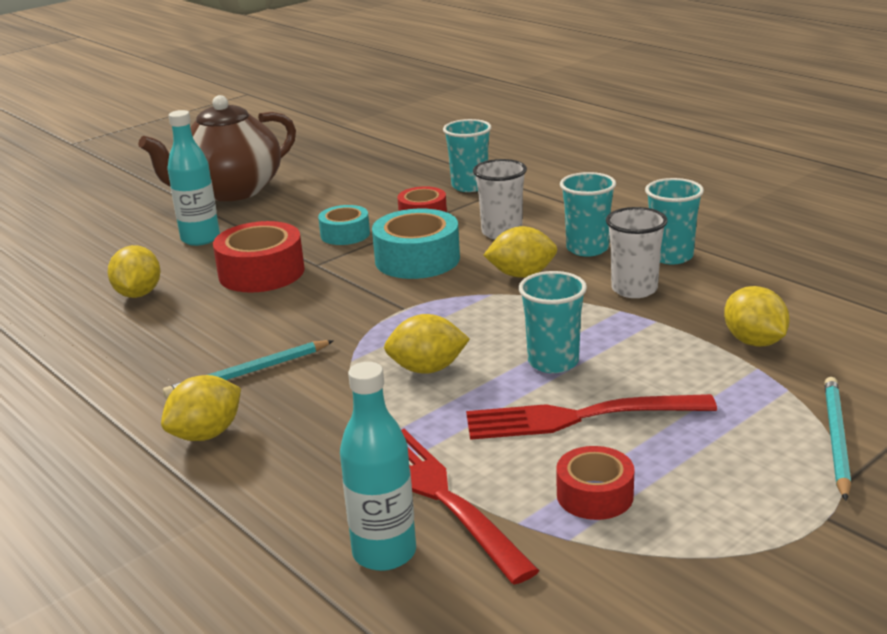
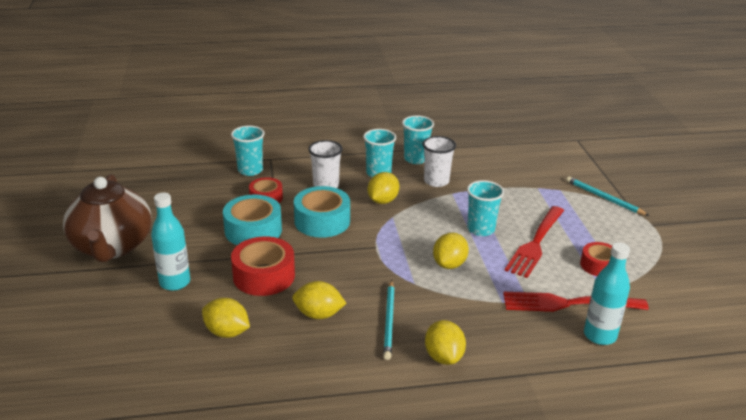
camera: 60 degrees left, 5 degrees up
turquoise tape [318,205,370,245] -> turquoise tape [223,195,282,245], size x1.63
yellow lemon [724,286,790,347] -> yellow lemon moved to [292,281,347,319]

